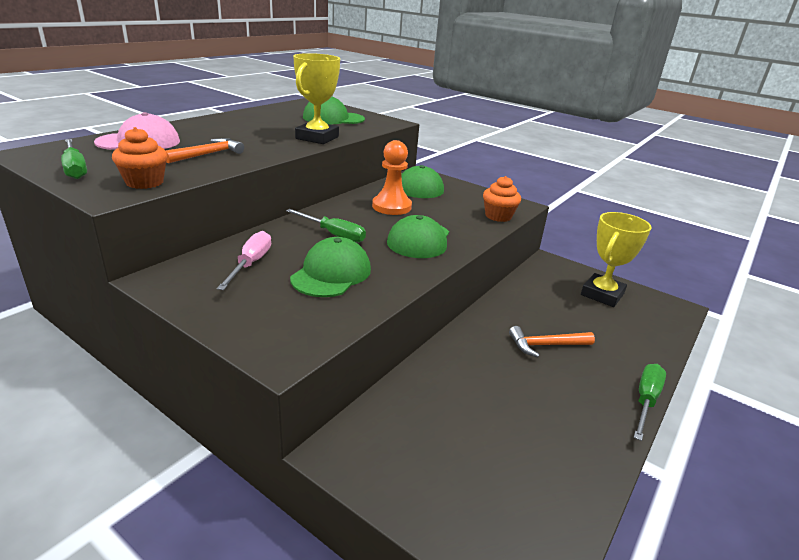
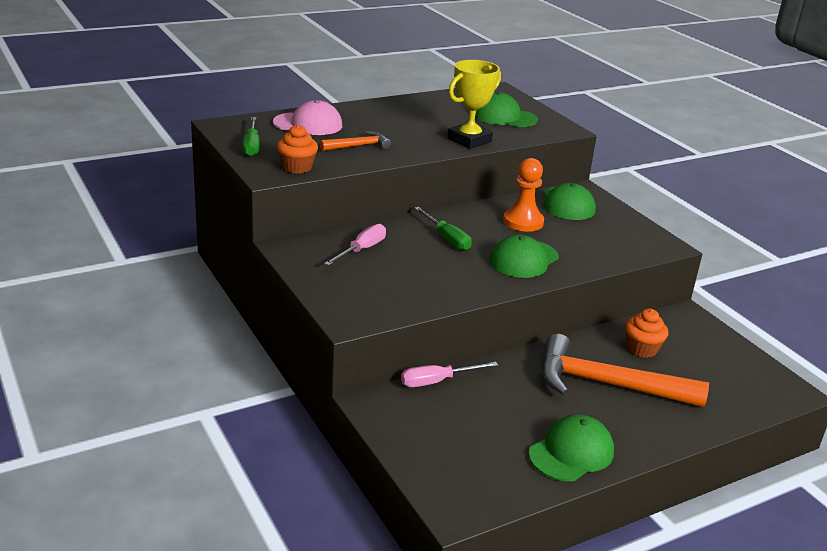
camera: 25 degrees right, 0 degrees up
green cap [290,237,371,297] -> green cap moved to [529,414,614,481]
orange cupcake [483,176,521,222] -> orange cupcake moved to [625,309,668,358]
orange hammer [509,326,595,357] -> orange hammer [541,334,709,407], size x2.02
yellow trophy [581,212,652,307] -> none
green screwdriver [634,364,666,441] -> none
none -> pink screwdriver [401,362,498,387]

